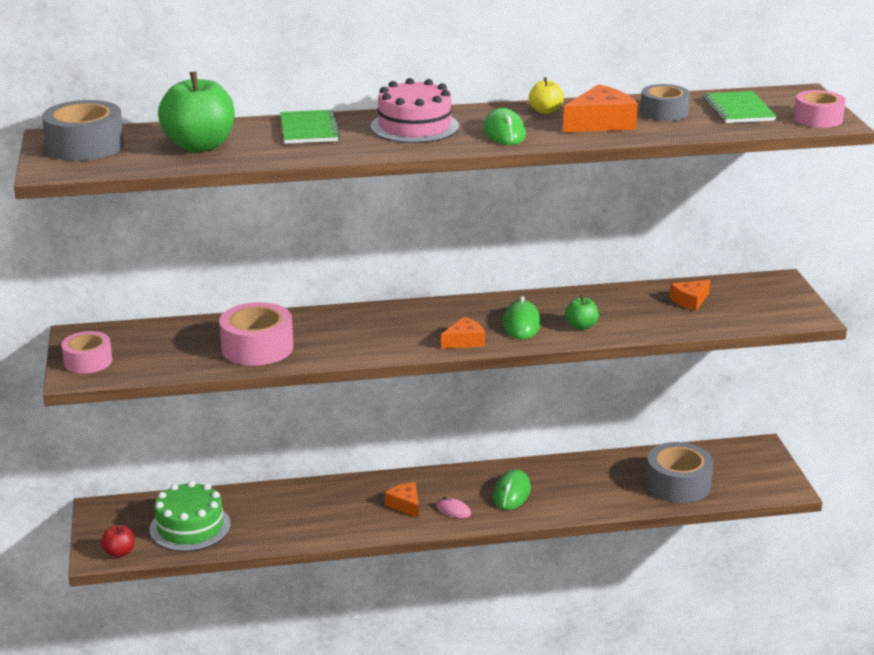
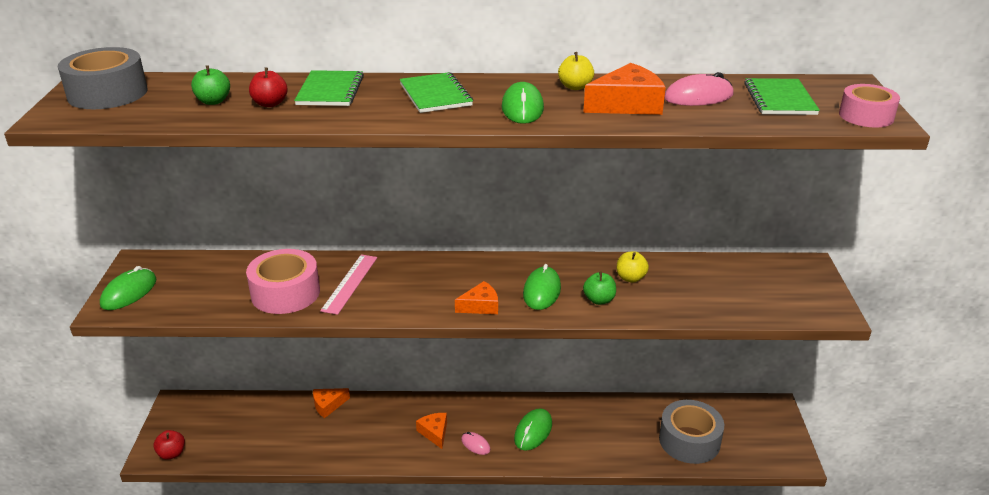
camera: 10 degrees right, 5 degrees up
pink tape [61,331,112,373] -> green mouse [100,266,156,310]
green cake [149,481,231,552] -> none
green apple [158,71,235,152] -> green apple [191,65,230,105], size x0.49
pink cake [371,78,459,143] -> green notebook [399,72,473,113]
grey tape [640,84,690,121] -> pink mouse [664,72,734,106]
orange cheese [670,280,710,311] -> orange cheese moved to [313,388,350,418]
none -> red apple [249,68,288,107]
none -> pink ruler [320,254,377,315]
none -> yellow apple [617,251,649,283]

